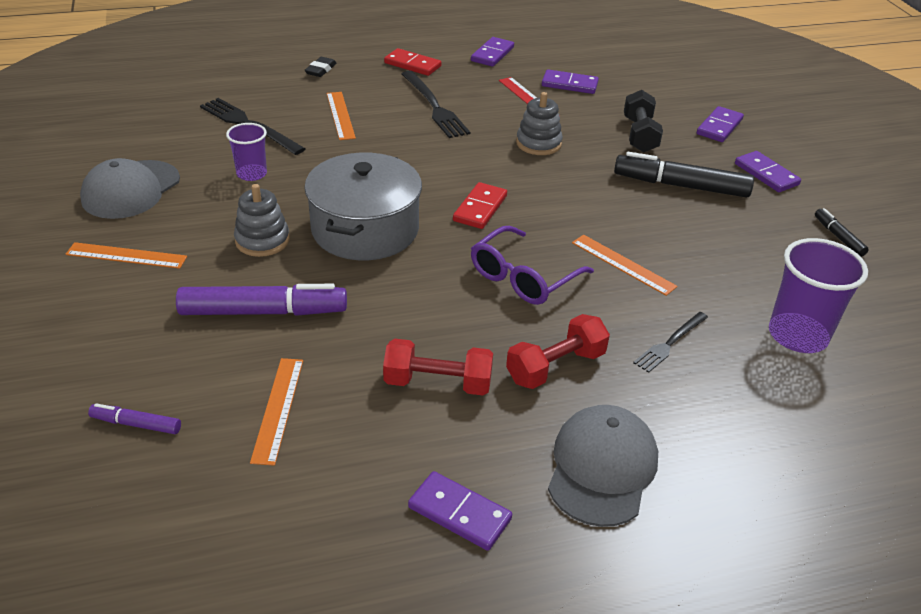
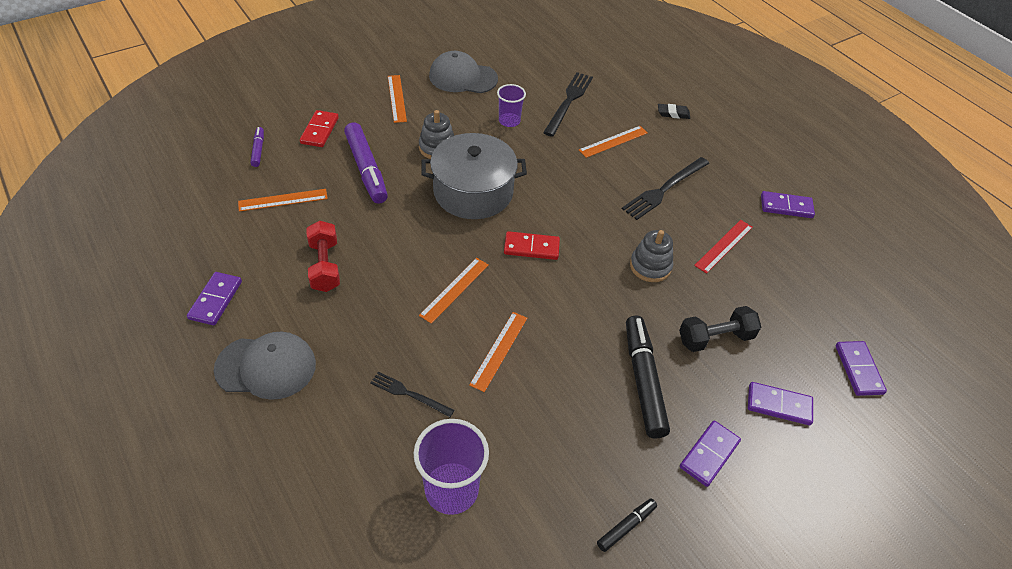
camera: 70 degrees right, 10 degrees up
red domino [384,48,441,76] -> red domino moved to [300,110,339,147]
purple glasses [471,226,594,305] -> orange ruler [419,258,489,324]
red dumbbell [506,314,610,389] -> none
purple domino [542,69,599,94] -> purple domino moved to [836,341,887,396]

